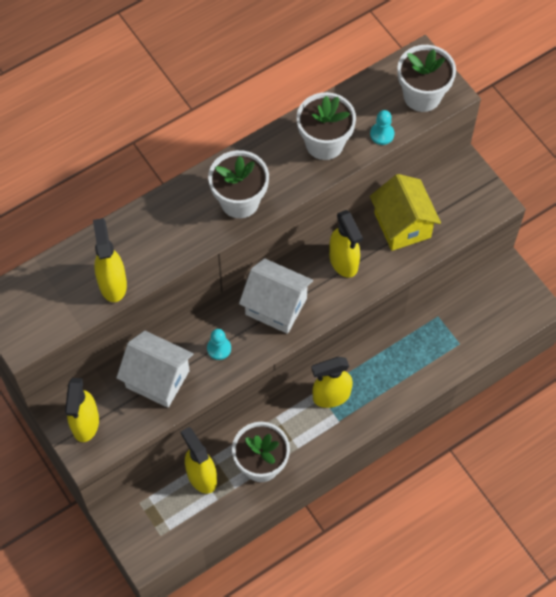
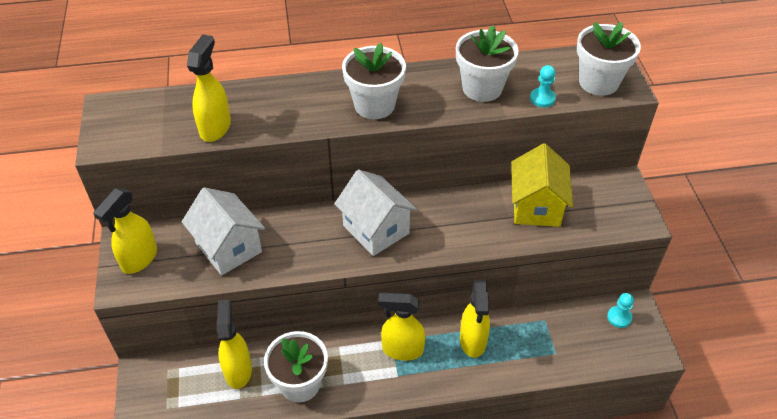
camera: 25 degrees right, 15 degrees down
turquoise pawn [207,329,231,360] -> turquoise pawn moved to [607,293,634,328]
yellow spray bottle [329,210,363,278] -> yellow spray bottle moved to [460,281,490,358]

